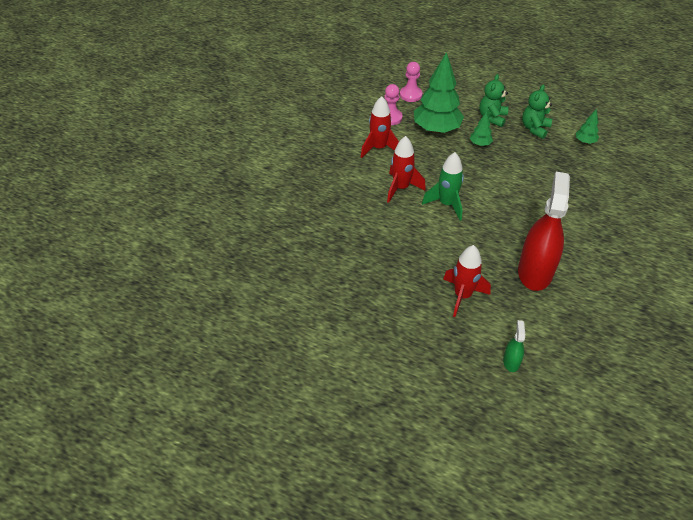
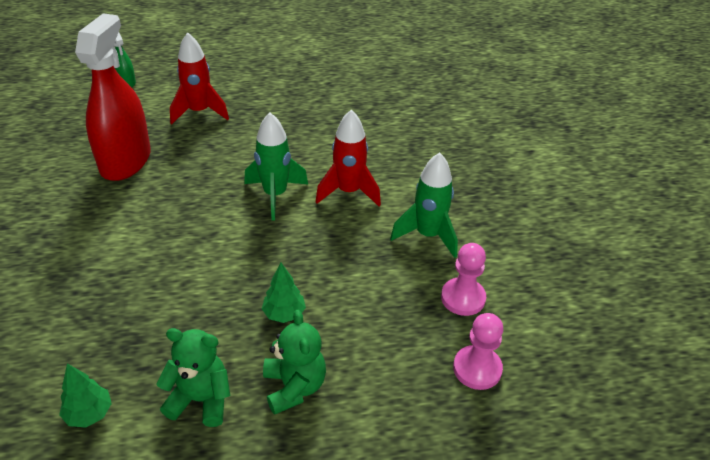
camera: 145 degrees right, 5 degrees down
red rocket [361,96,399,158] -> green rocket [390,152,458,258]
green tree [414,52,464,133] -> none
red spray bottle [518,172,570,291] -> red spray bottle turned 150 degrees counterclockwise [75,13,151,181]
green teddy bear [522,85,552,139] -> green teddy bear turned 75 degrees counterclockwise [156,328,230,427]

